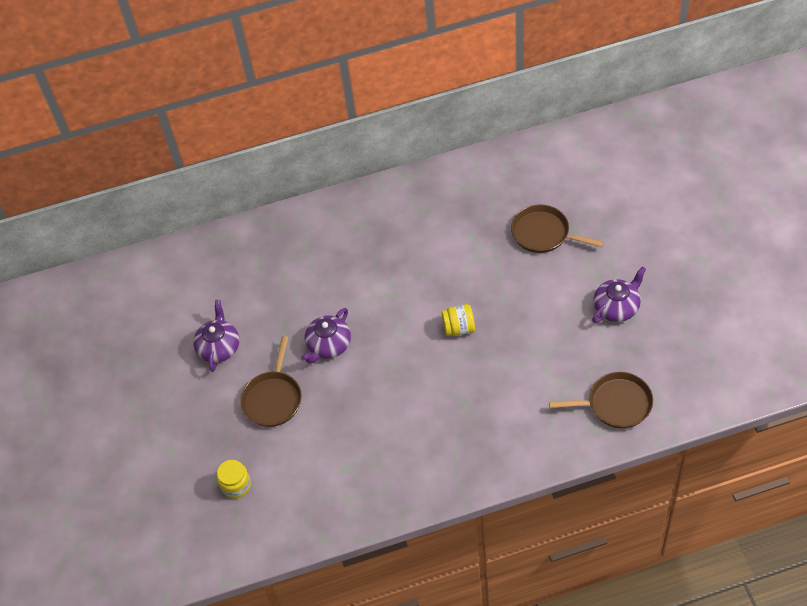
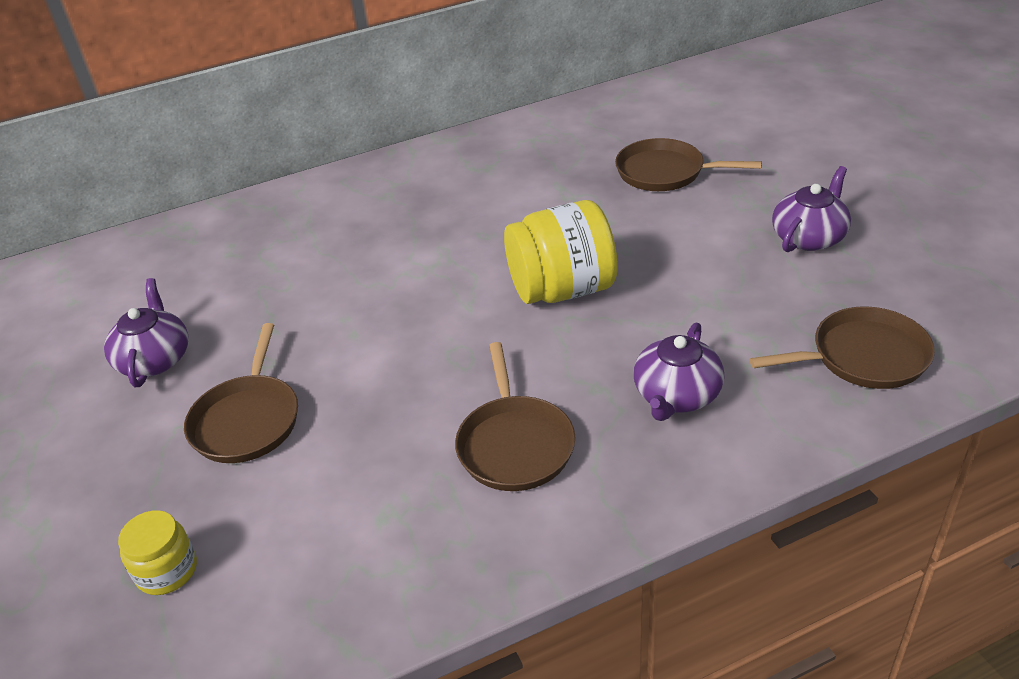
camera: 10 degrees left, 15 degrees down
purple teapot [301,308,351,363] -> purple teapot moved to [634,323,724,421]
yellow jar [441,304,475,336] -> yellow jar [504,200,618,304], size x1.86
none -> brown pan [455,342,575,491]

